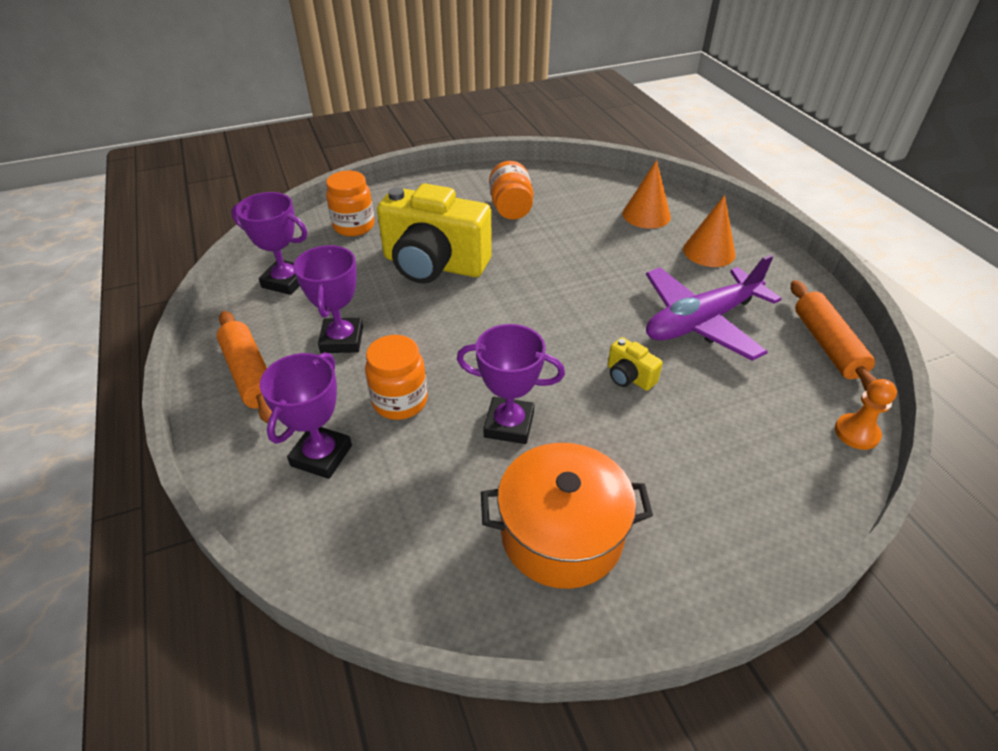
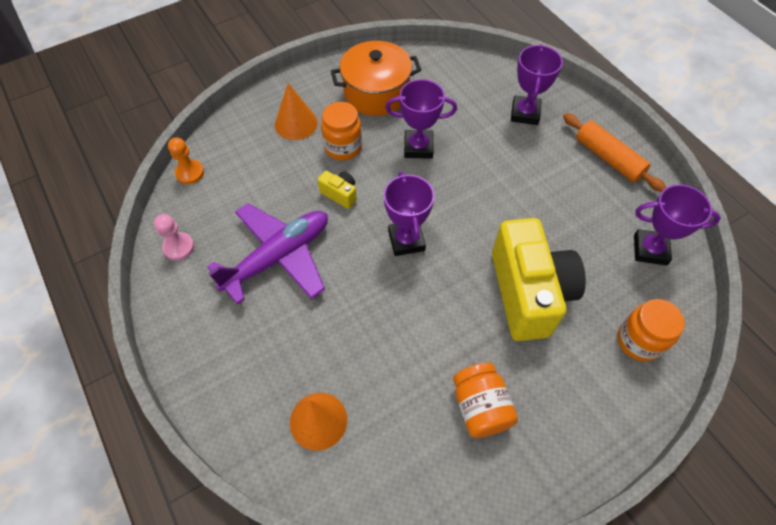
camera: 170 degrees right, 15 degrees up
purple trophy [293,245,363,353] -> purple trophy moved to [384,172,435,256]
orange jar [365,335,428,420] -> orange jar moved to [321,102,362,160]
yellow camera [377,183,492,284] -> yellow camera turned 75 degrees clockwise [492,218,586,341]
orange cone [683,195,736,267] -> orange cone moved to [275,83,318,140]
orange rolling pin [791,280,878,391] -> pink pawn [154,214,194,261]

